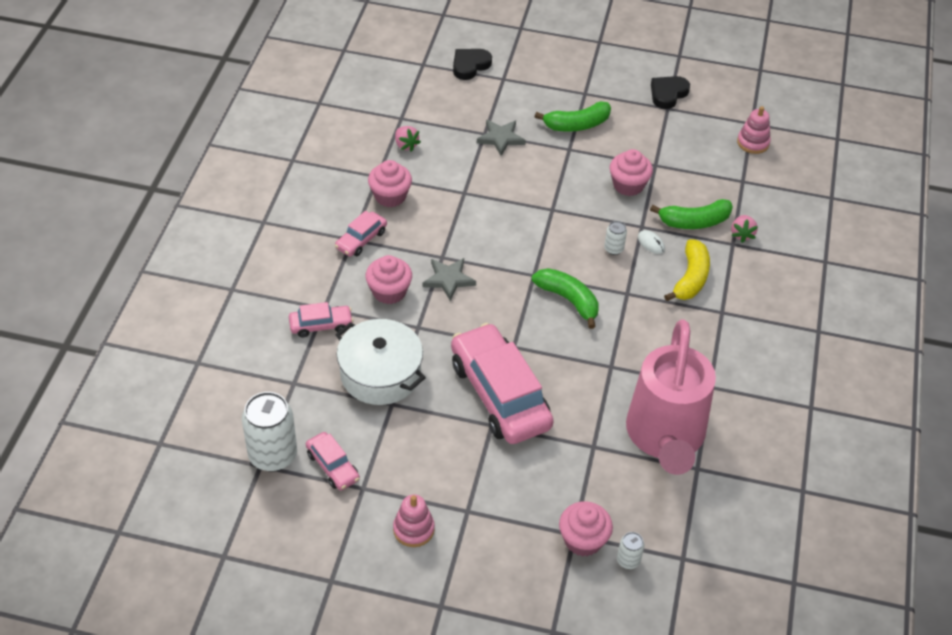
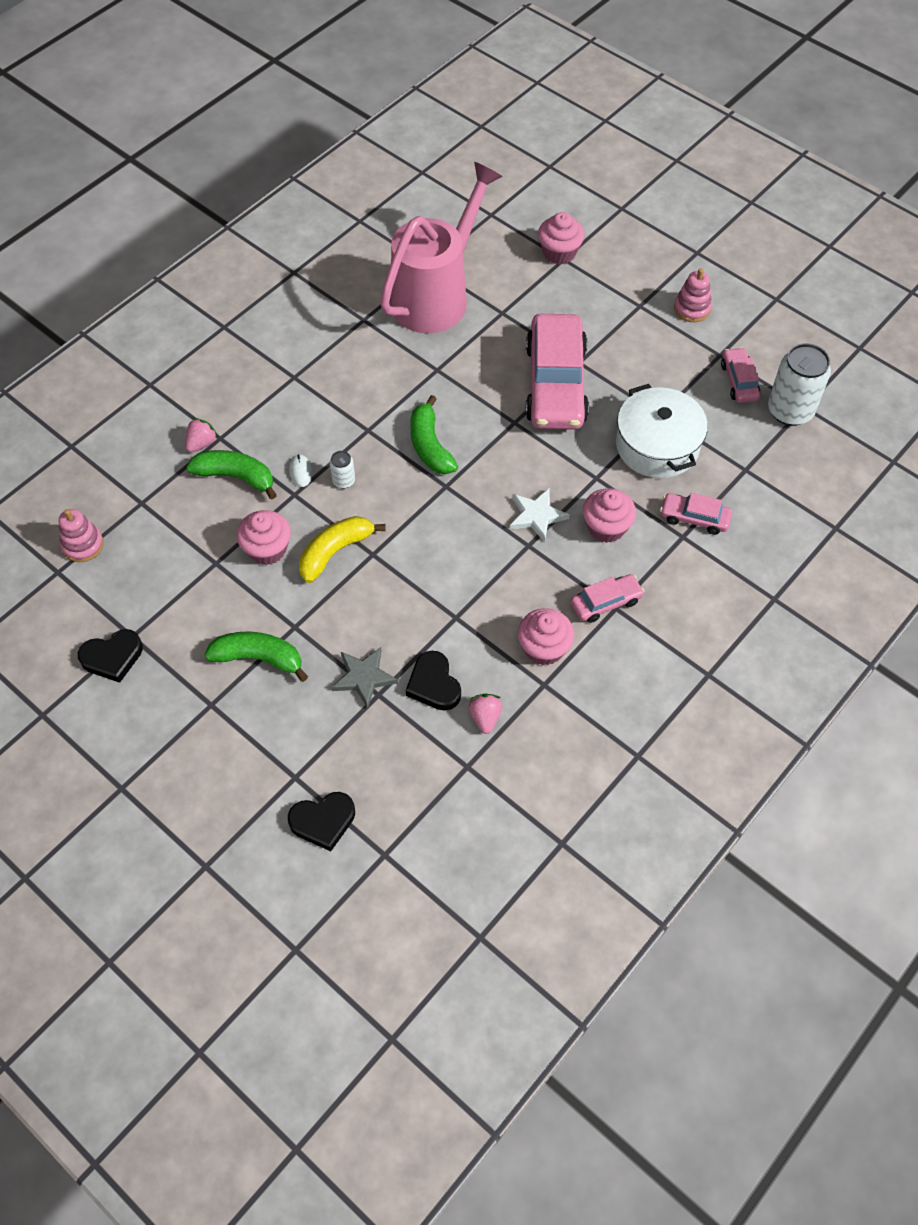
camera: 150 degrees left, 10 degrees up
grey star [422,258,476,301] -> white star [509,488,570,542]
white can [617,532,644,569] -> none
yellow banana [664,239,710,301] -> yellow banana moved to [299,516,386,583]
none -> black heart [406,651,461,711]

